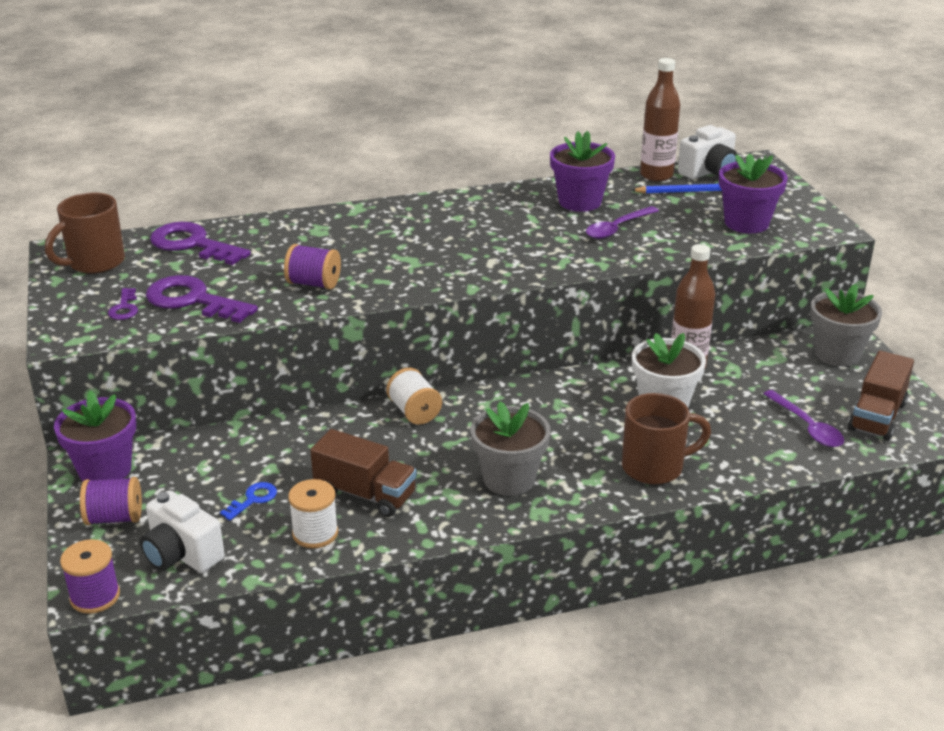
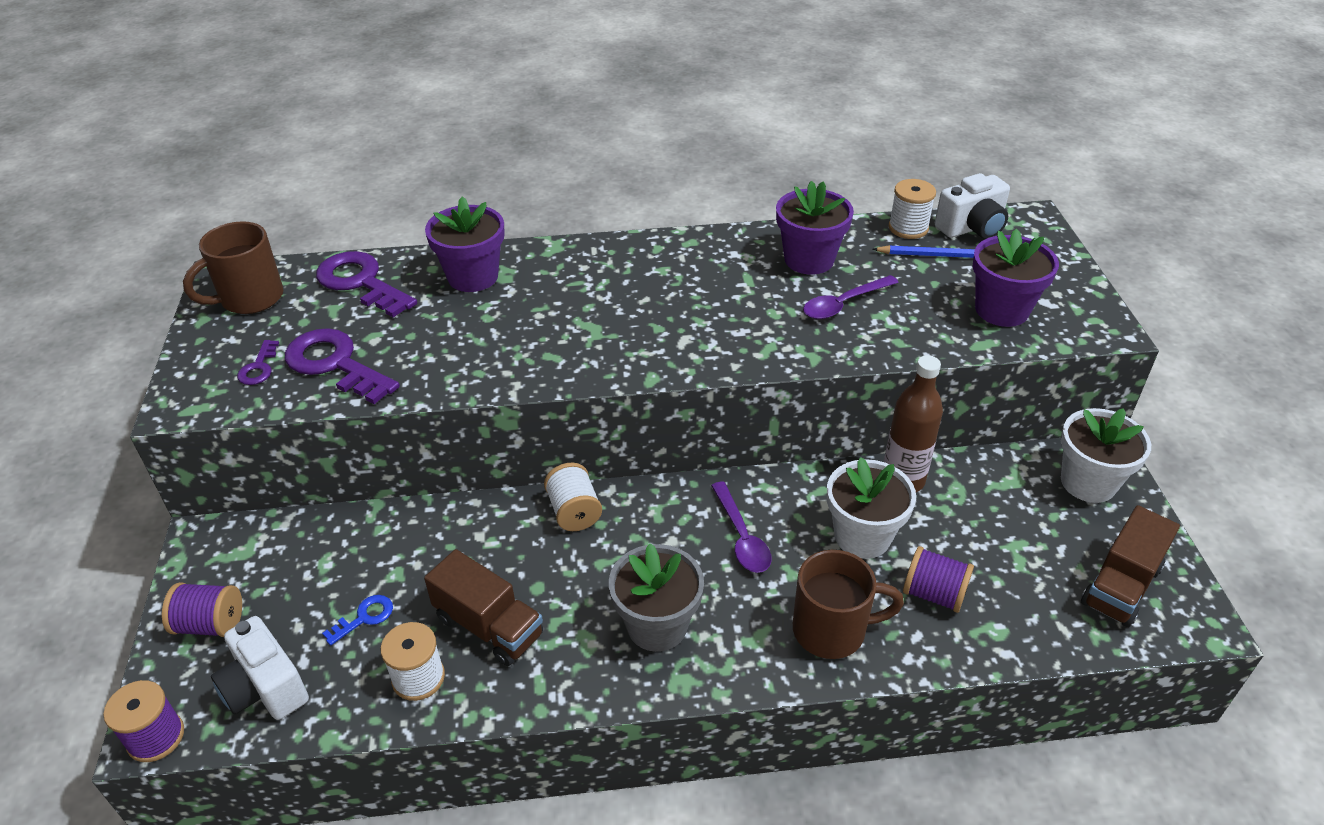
camera: 10 degrees right, 10 degrees up
purple flower pot [54,390,136,481] -> purple flower pot moved to [425,196,505,292]
purple spool [284,244,341,290] -> purple spool moved to [903,546,974,613]
brown bottle [640,58,680,182] -> white spool [889,179,936,239]
purple spoon [763,390,844,447] -> purple spoon moved to [711,481,772,573]
grey flower pot [810,284,882,367] -> white flower pot [1061,408,1151,503]

